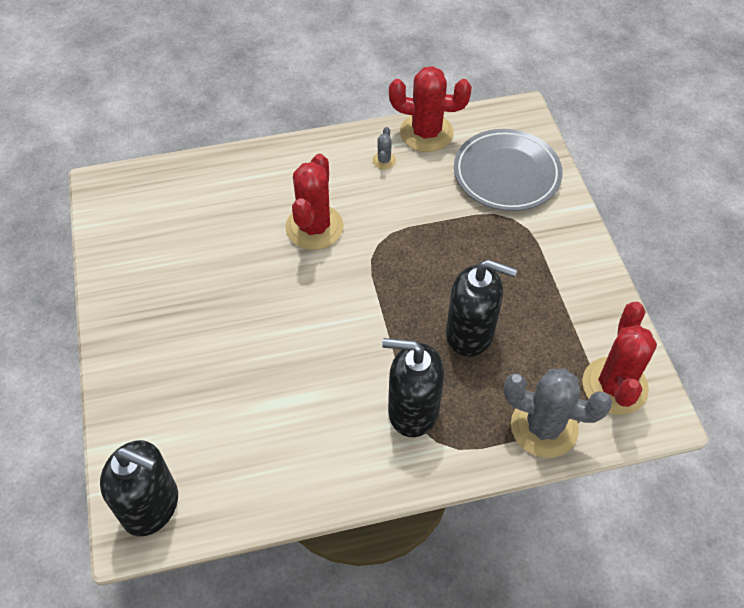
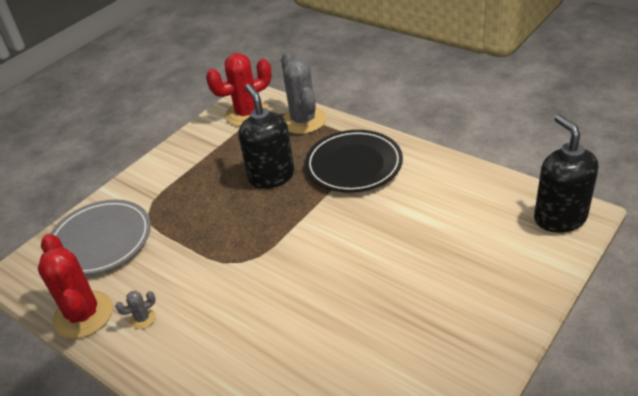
camera: 125 degrees left, 15 degrees down
red cactus [285,154,344,250] -> none
black soap dispenser [382,338,444,437] -> black plate [305,130,403,193]

